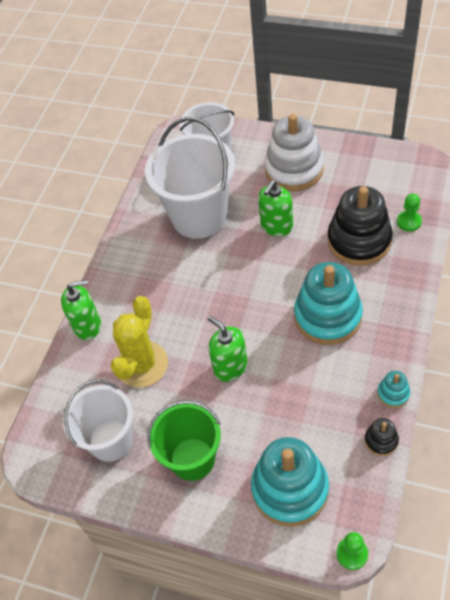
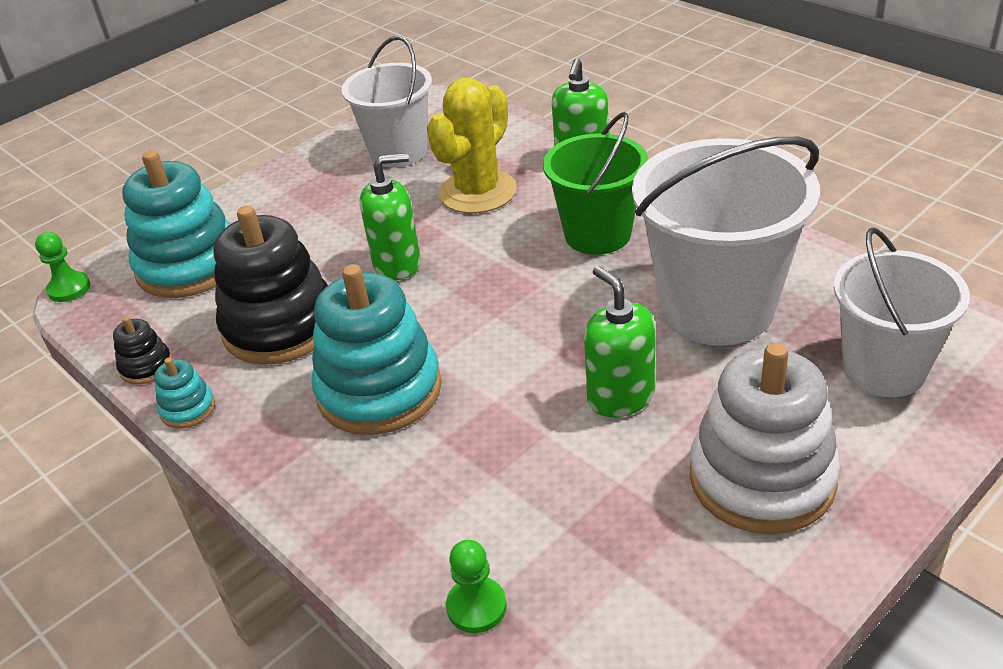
camera: 115 degrees right, 15 degrees down
yellow cactus [111,296,168,388] -> yellow cactus turned 75 degrees clockwise [427,78,517,213]
green bucket [147,400,221,481] -> green bucket moved to [543,112,648,255]
black stacking toy [328,186,393,266] -> black stacking toy moved to [214,206,328,365]

